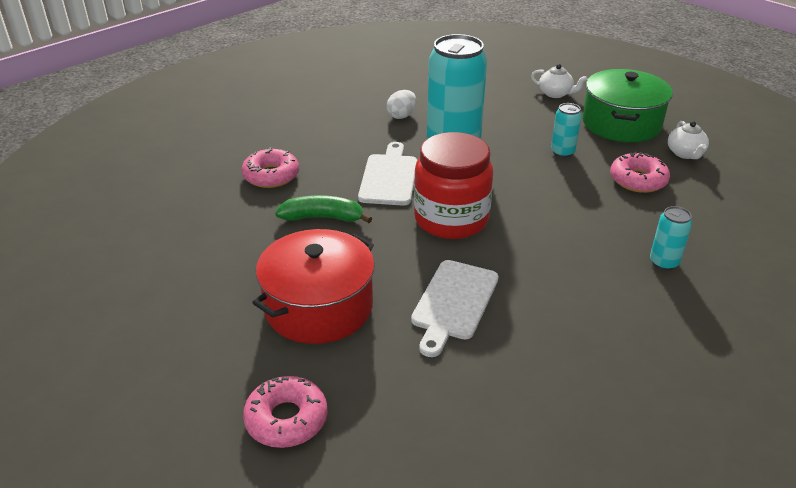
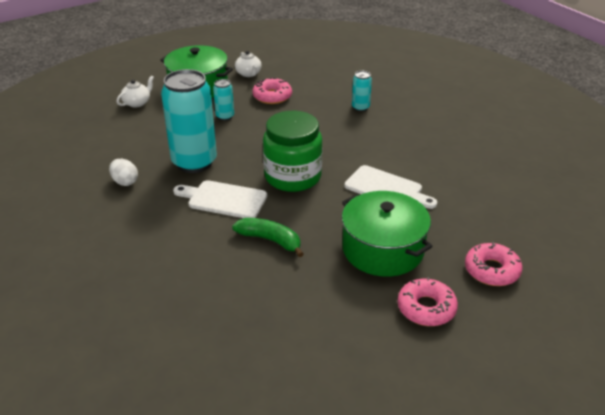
camera: 80 degrees left, 0 degrees up
pink donut [241,147,299,188] -> pink donut moved to [398,277,458,326]
red pot [252,229,375,344] -> green pot [342,191,433,277]
green banana [275,195,372,223] -> green banana turned 105 degrees clockwise [232,218,303,257]
red jar [414,132,493,239] -> green jar [263,111,322,192]
white teapot [668,121,709,159] -> white teapot turned 60 degrees clockwise [235,51,262,77]

